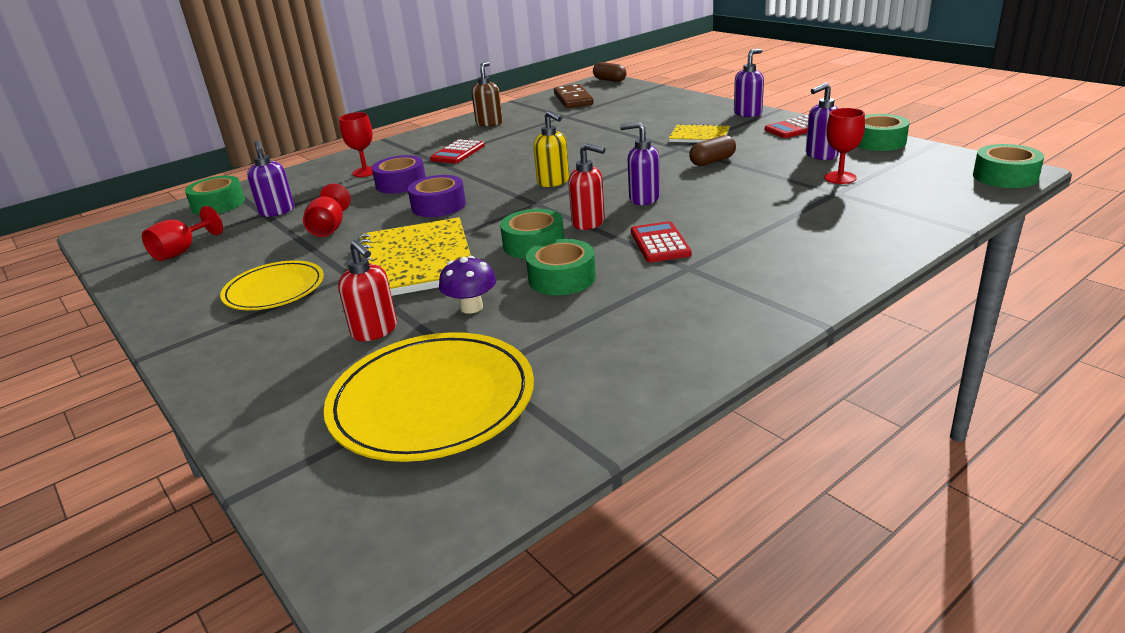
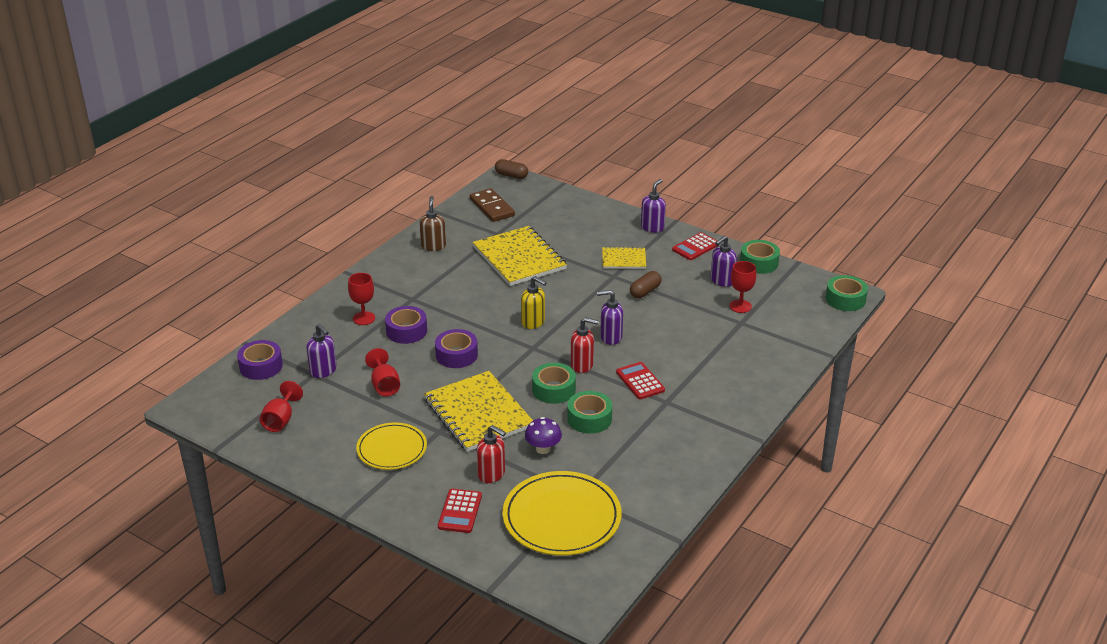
camera: 20 degrees left, 5 degrees up
green tape [185,176,245,215] -> purple tape [237,340,283,380]
red calculator [430,139,485,163] -> red calculator moved to [438,489,482,533]
none -> yellow notebook [473,226,567,286]

